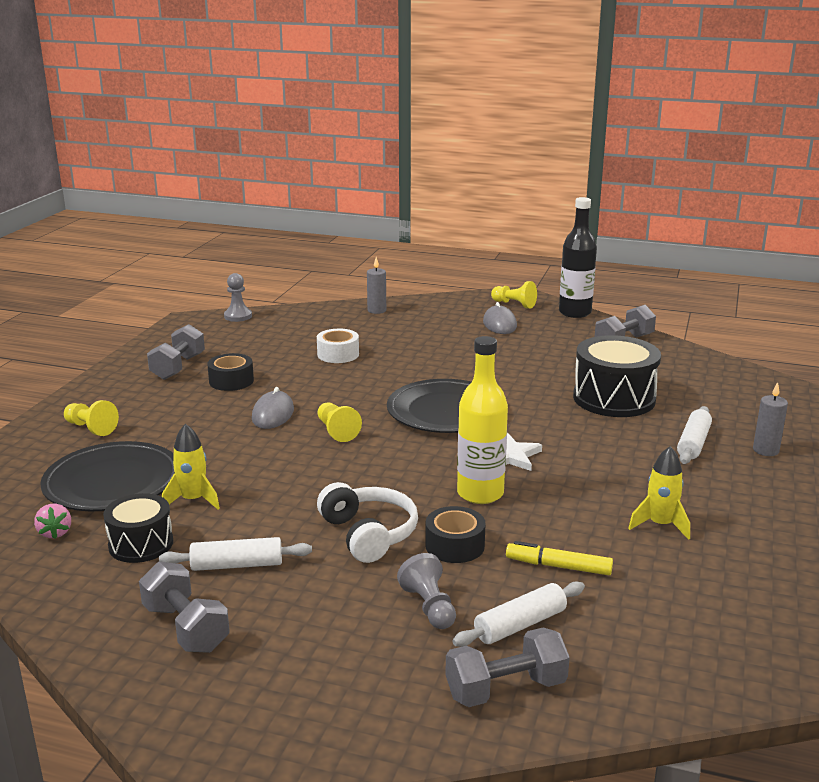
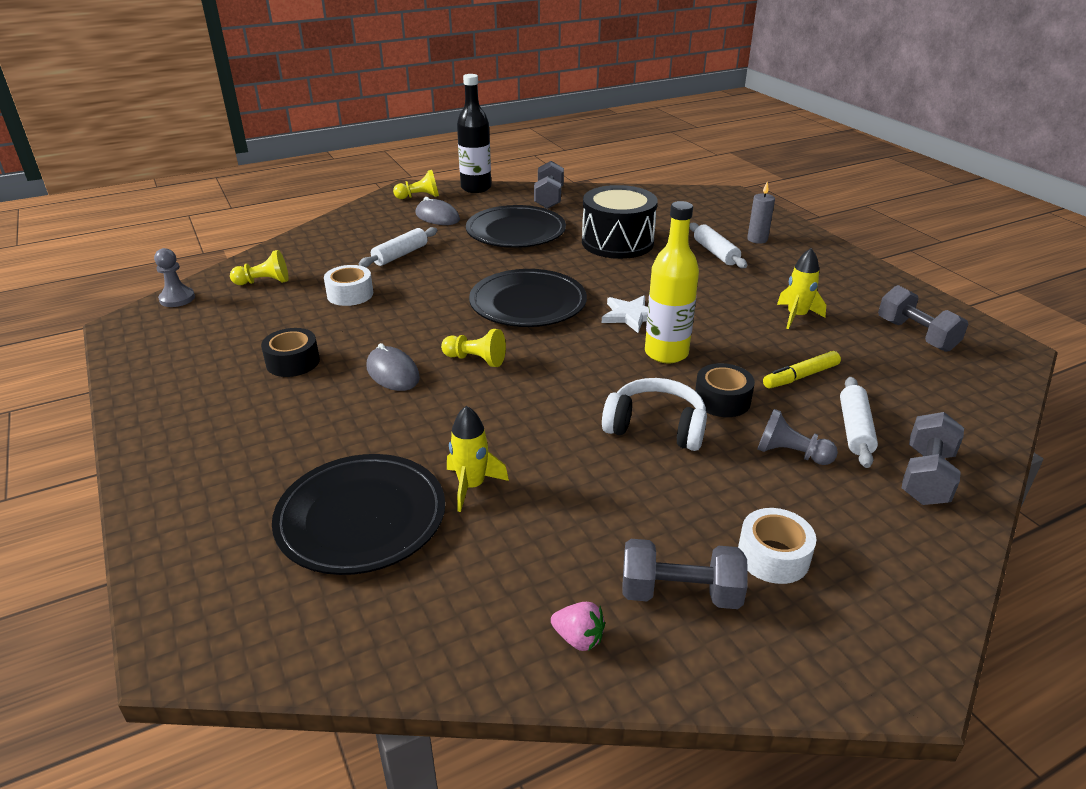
camera: 45 degrees left, 10 degrees up
pink strawberry [34,504,71,539] -> pink strawberry moved to [551,602,605,651]
yellow pawn [64,400,119,436] -> yellow pawn moved to [230,250,289,285]
black drum [103,493,173,563] -> none
grey dumbbell [147,324,205,380] -> grey dumbbell moved to [878,285,968,352]
white rolling pin [159,537,312,571] -> white rolling pin moved to [359,227,438,267]
grey candle [367,257,386,314] -> none
none -> black plate [466,205,566,248]
none -> white tape [738,508,816,584]

